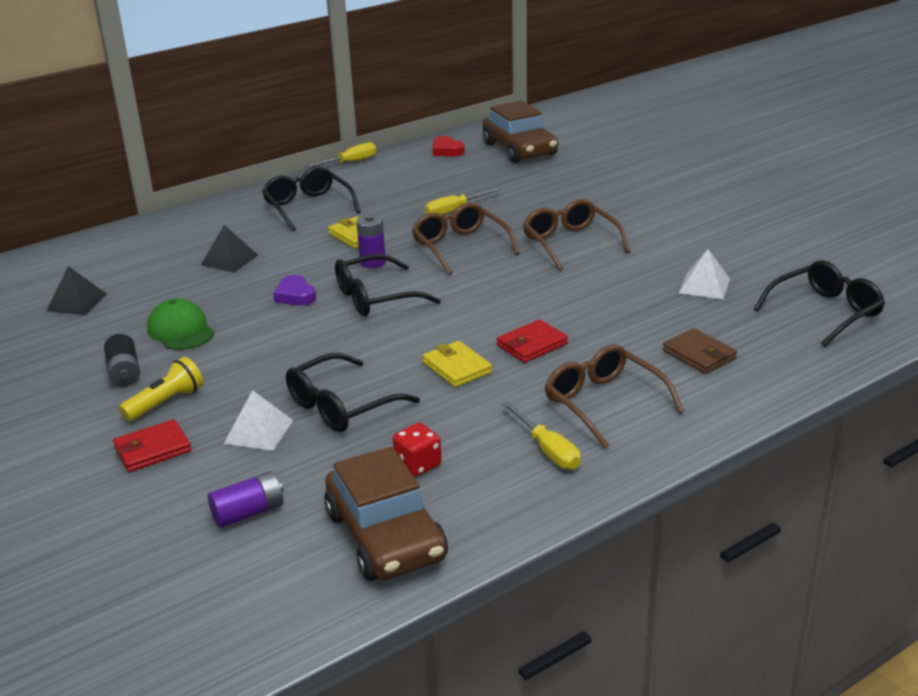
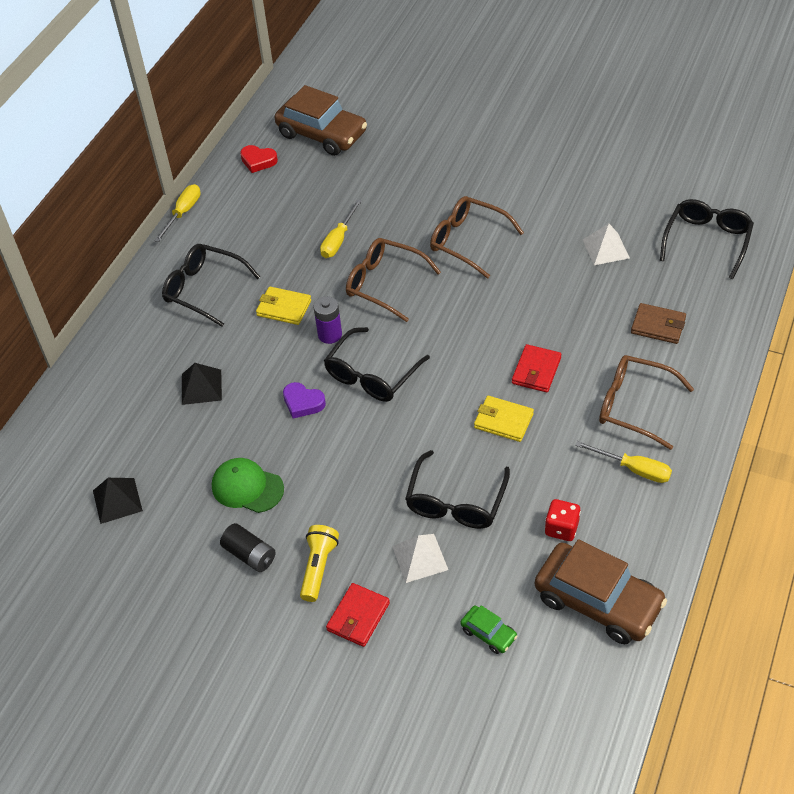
camera: 30 degrees left, 20 degrees up
purple battery [208,471,284,528] -> green car [461,605,518,654]

